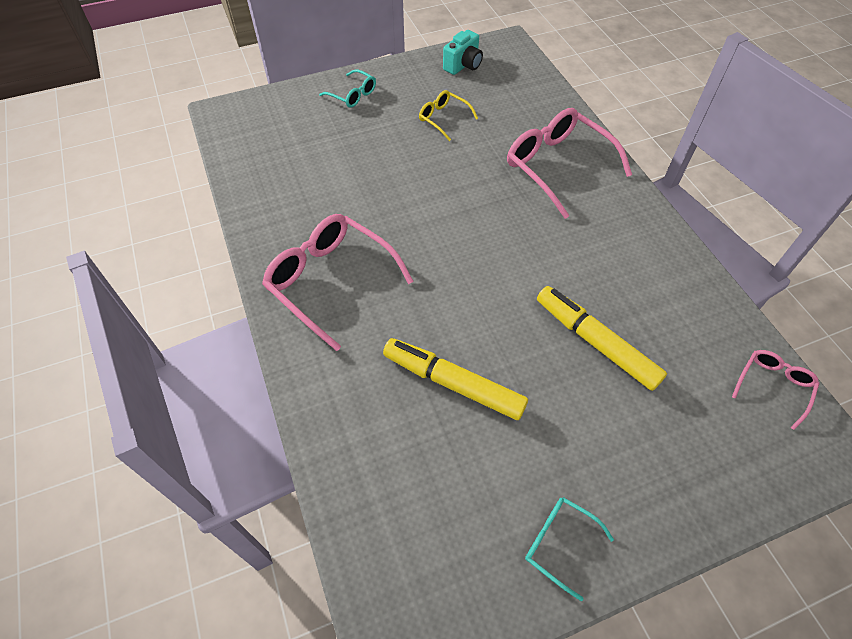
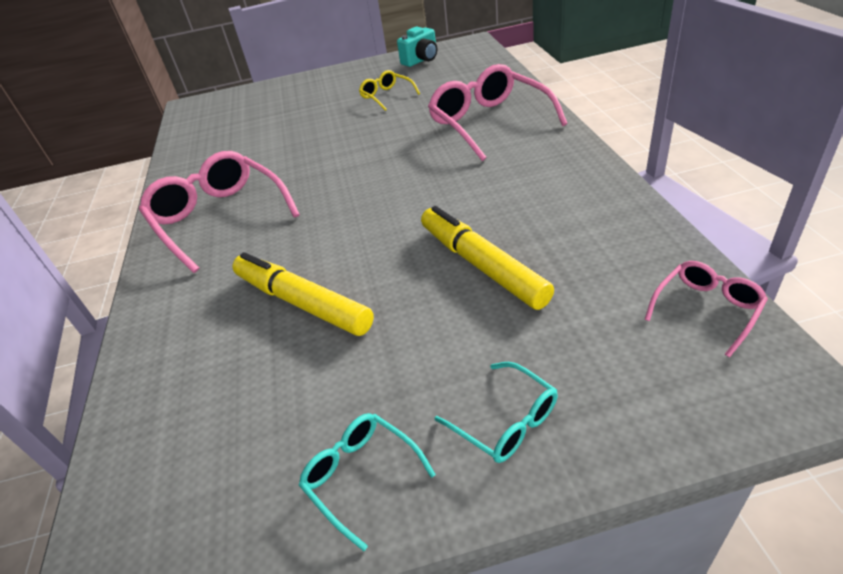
camera: 15 degrees right, 15 degrees down
turquoise glasses [319,69,376,108] -> turquoise glasses moved to [435,362,558,463]

